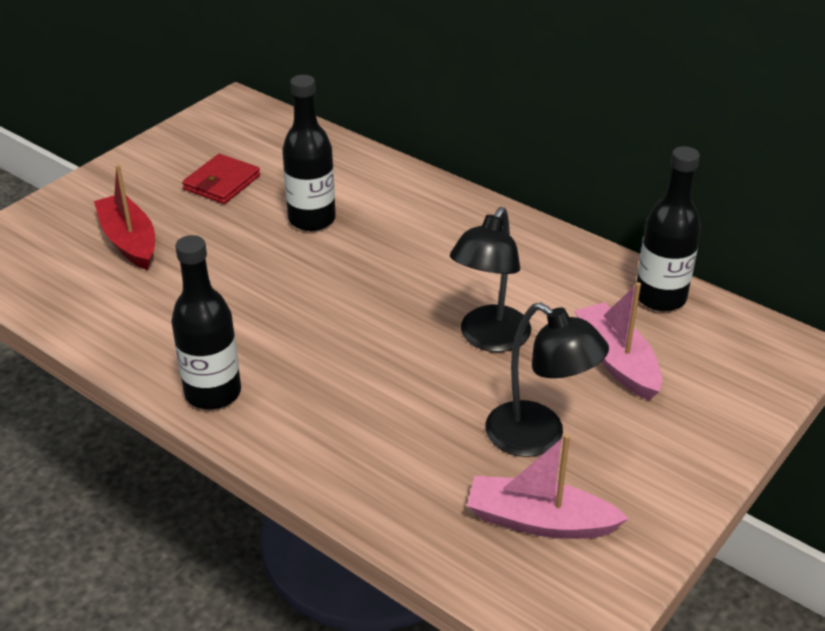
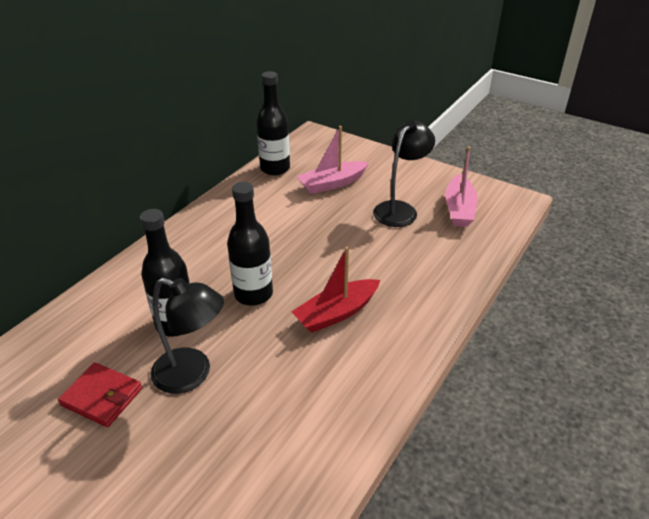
camera: 95 degrees left, 0 degrees up
red boat [94,164,155,270] -> red boat moved to [291,246,380,333]
black bottle [171,235,241,410] -> black bottle moved to [227,182,273,306]
black lamp [450,207,531,352] -> black lamp moved to [151,278,224,394]

